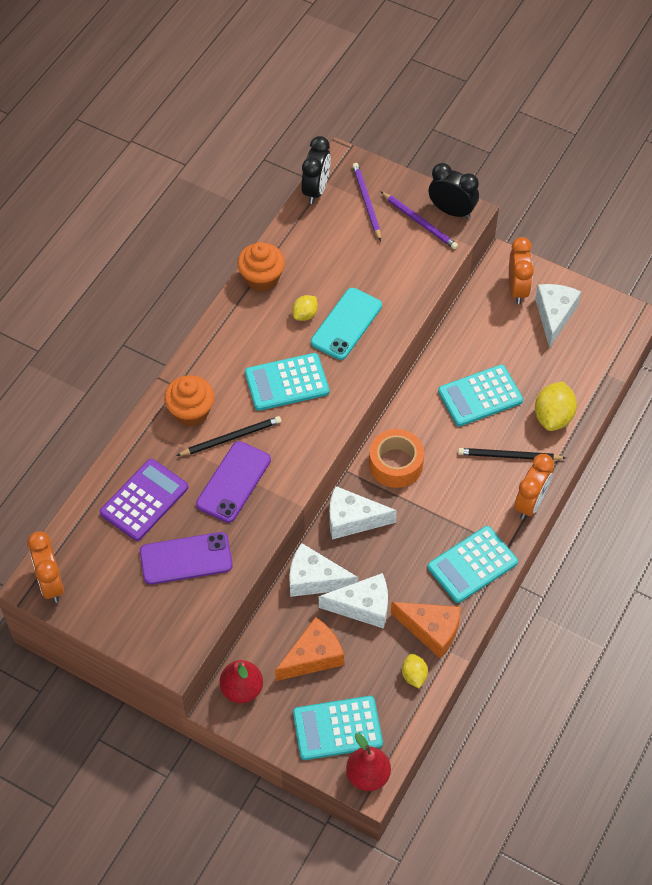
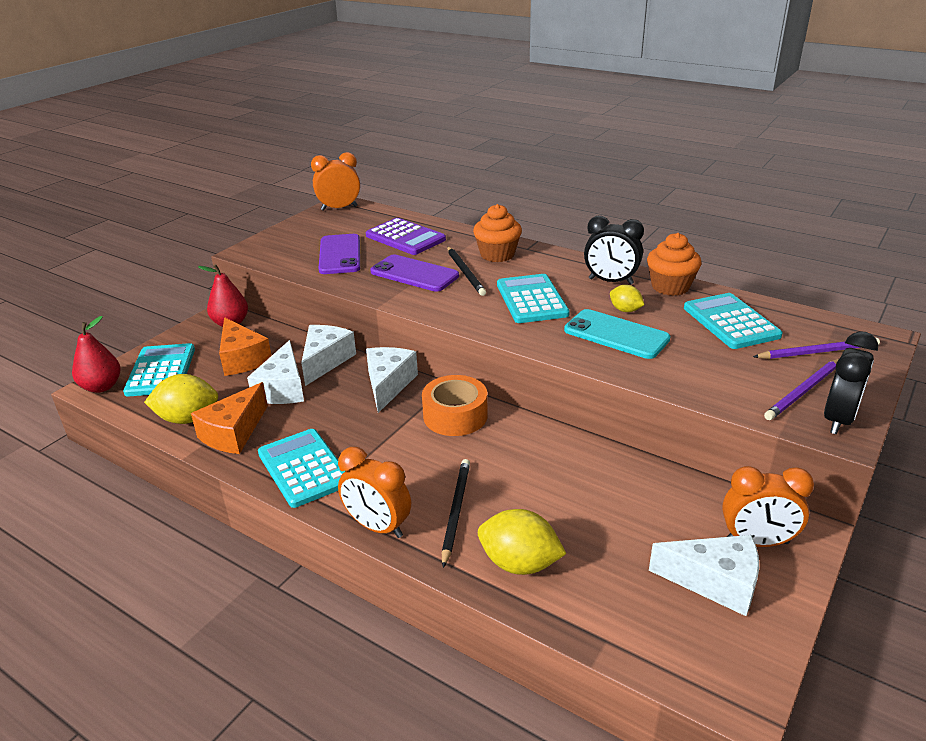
camera: 95 degrees right, 25 degrees down
black clock [301,136,331,204] -> black clock moved to [584,216,644,285]
yellow lemon [402,654,428,688] -> yellow lemon [144,374,218,424], size x1.74
turquoise calculator [438,364,523,427] -> turquoise calculator moved to [684,293,783,349]

